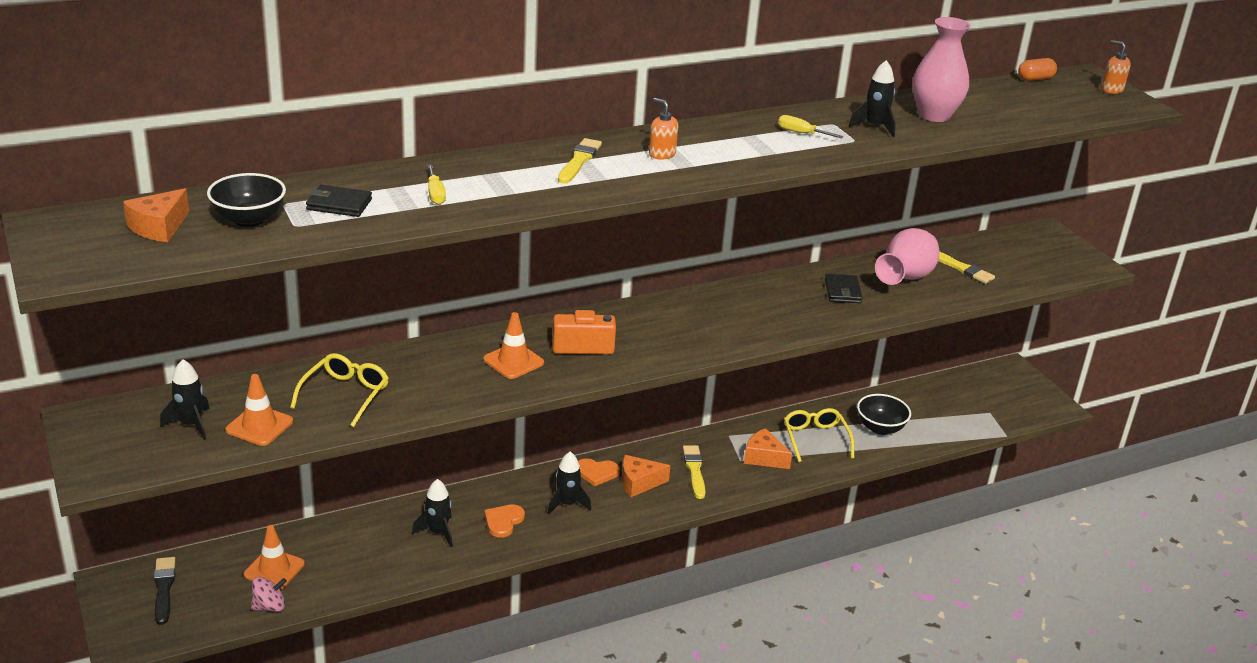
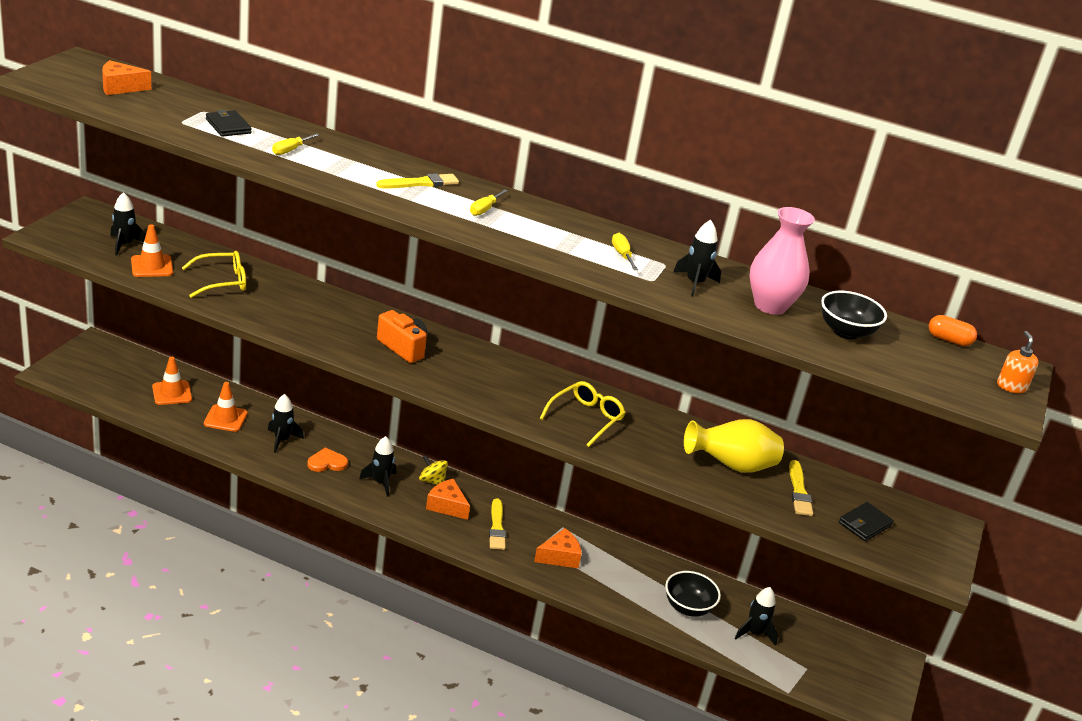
camera: 45 degrees right, 0 degrees up
black brush [154,557,176,625] -> none
black bowl [207,173,286,227] -> black bowl moved to [821,291,887,339]
pink spinning top [251,577,287,612] -> none
orange traffic cone [483,312,544,379] -> orange traffic cone moved to [204,382,248,432]
orange heart [578,458,620,486] -> yellow spinning top [419,455,448,485]
orange soap dispenser [649,98,678,160] -> yellow screwdriver [470,189,508,216]
yellow brush [683,445,705,499] -> yellow brush turned 135 degrees clockwise [489,498,506,550]
orange cheese [744,428,792,469] -> orange cheese turned 75 degrees clockwise [534,528,582,568]
yellow glasses [784,408,855,462] -> yellow glasses moved to [539,381,626,447]
black wallet [825,274,862,303] -> black wallet moved to [839,502,894,541]
pink vase [875,228,939,285] -> yellow vase [684,419,784,473]
none -> black rocket [735,587,778,646]

